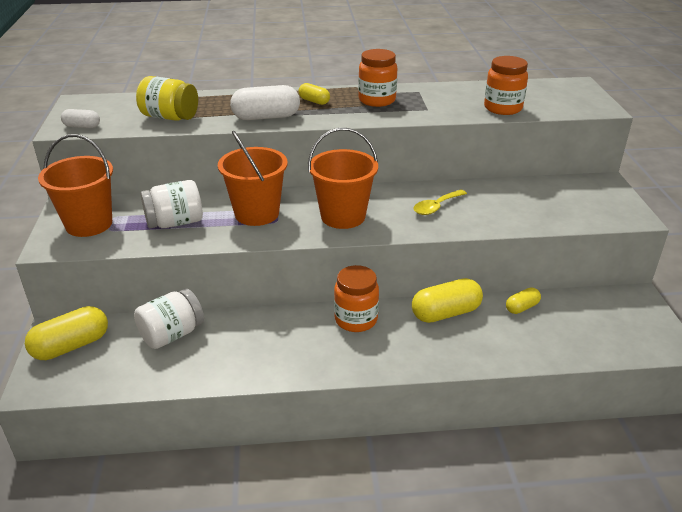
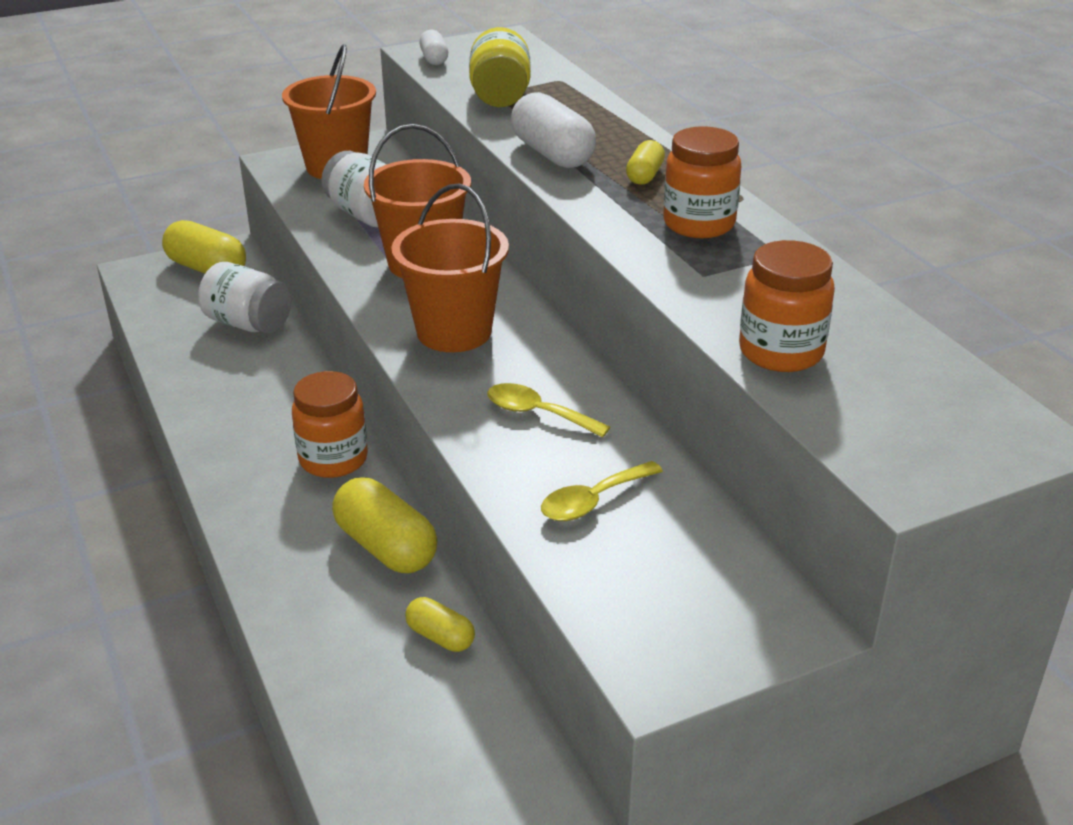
camera: 70 degrees right, 0 degrees up
none -> yellow spoon [541,461,663,521]

